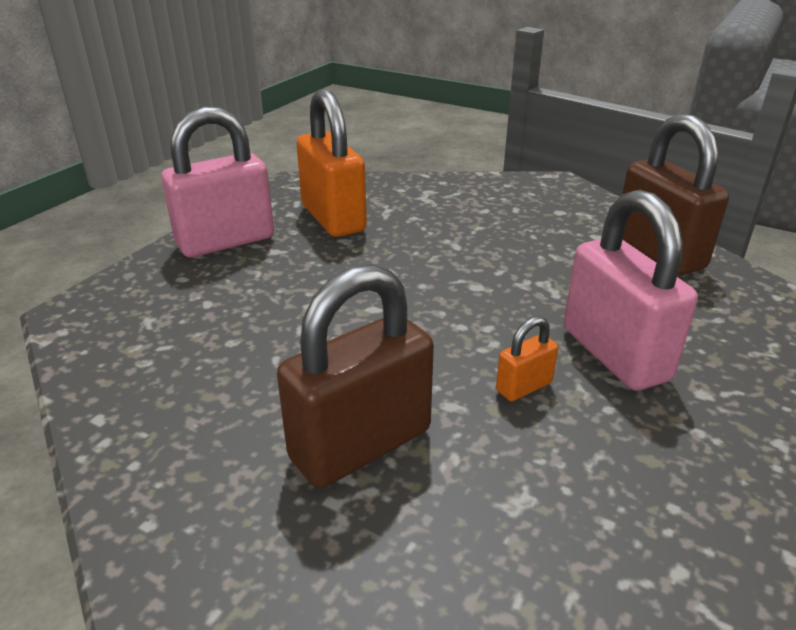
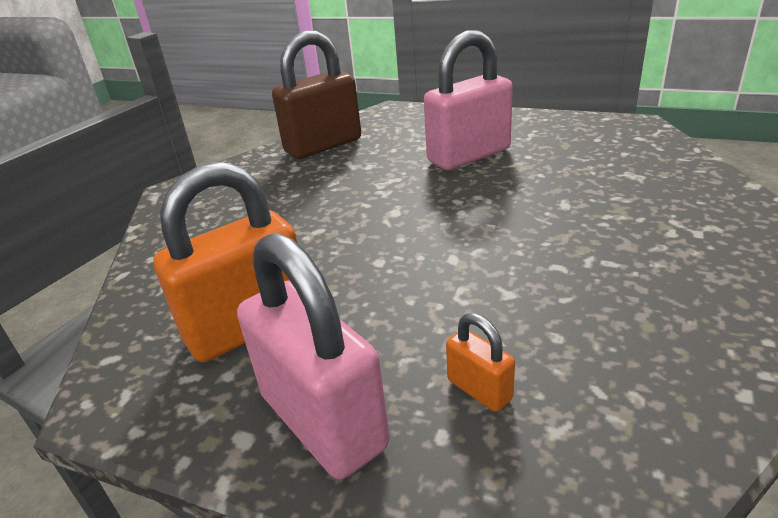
camera: 95 degrees left, 0 degrees up
brown padlock [277,264,434,488] -> none
orange padlock [496,316,558,401] -> orange padlock moved to [446,313,515,412]

